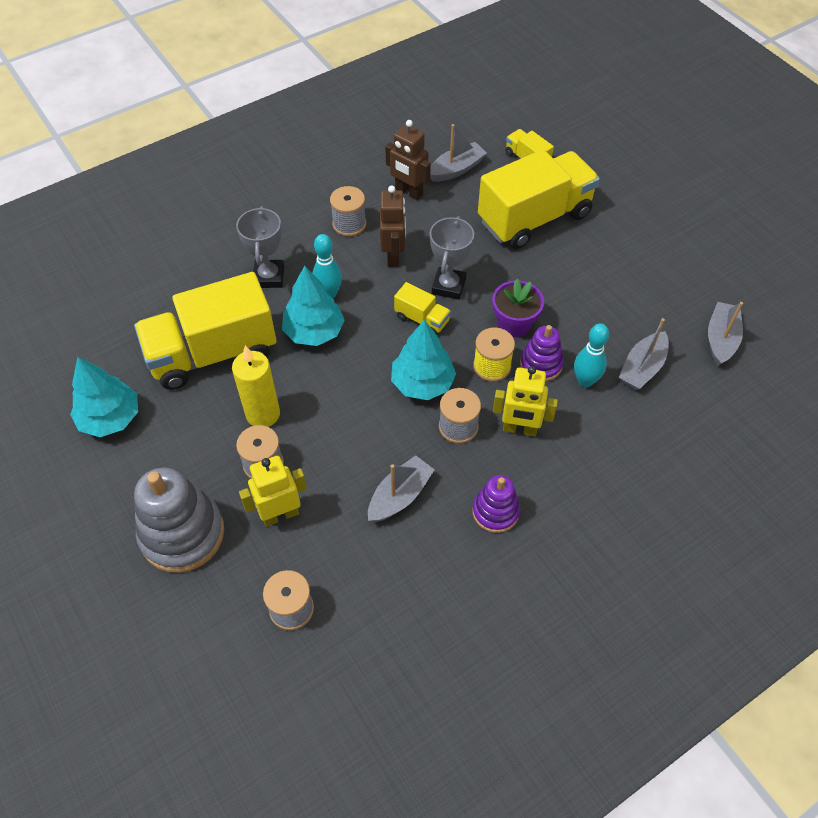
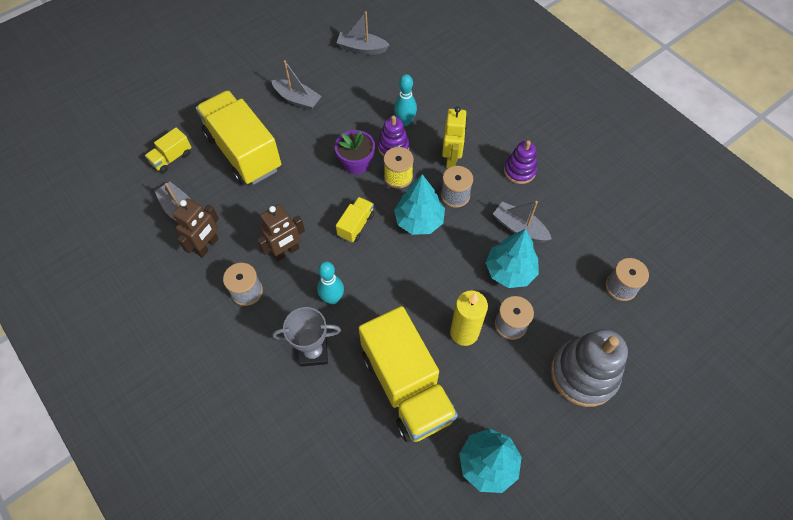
camera: 95 degrees left, 5 degrees up
yellow robot [239,456,307,527] -> none
turquoise tree [282,266,345,346] -> turquoise tree moved to [485,229,539,288]
brown robot [380,185,406,267] -> brown robot turned 150 degrees clockwise [257,204,305,261]
grey trophy [430,216,474,300] -> none
grey boat [619,318,669,390] -> grey boat moved to [272,60,322,110]

